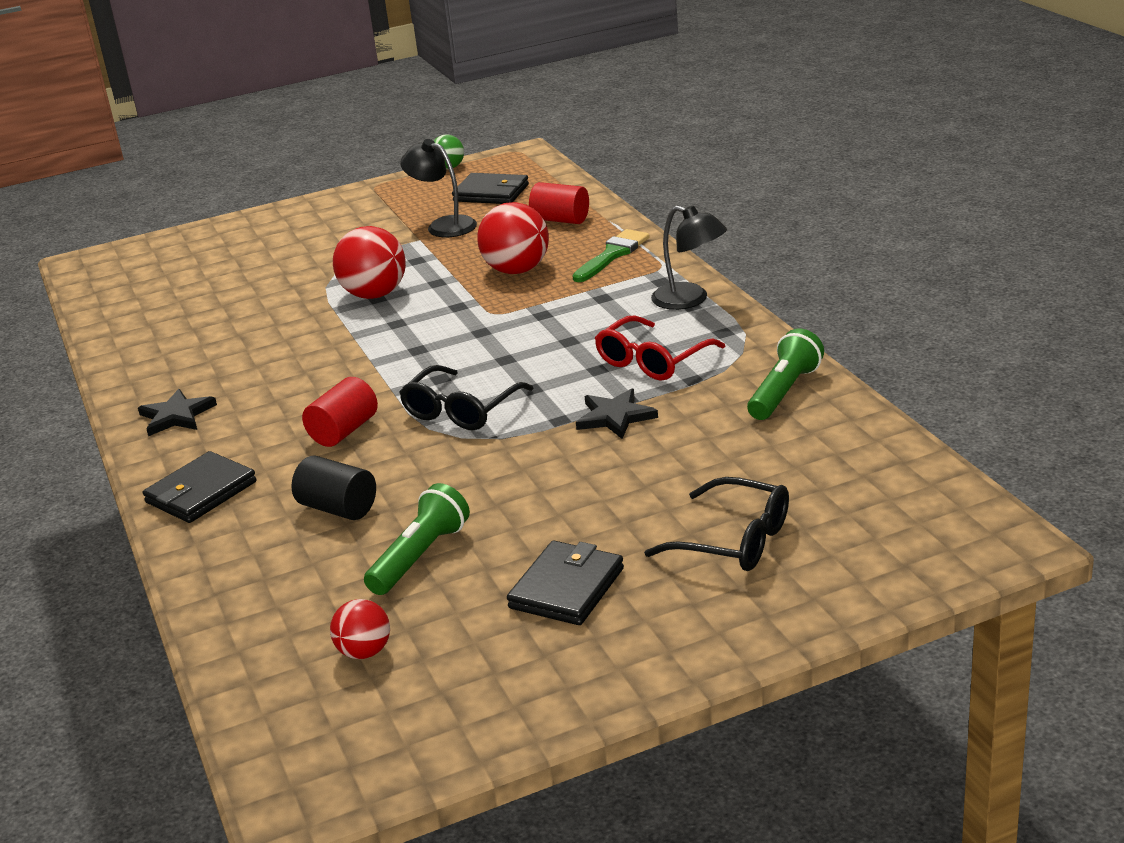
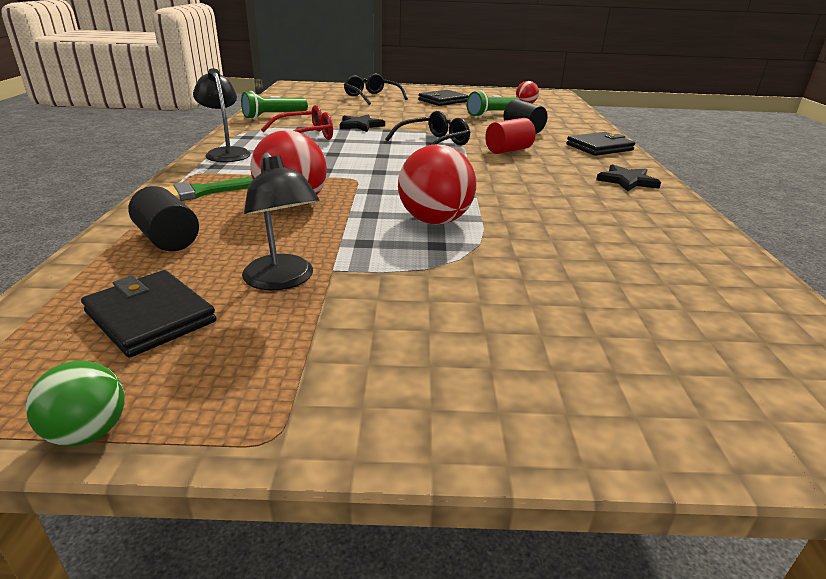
camera: 160 degrees left, 0 degrees up
red cylinder [529,182,589,224] -> black cylinder [128,186,199,252]

